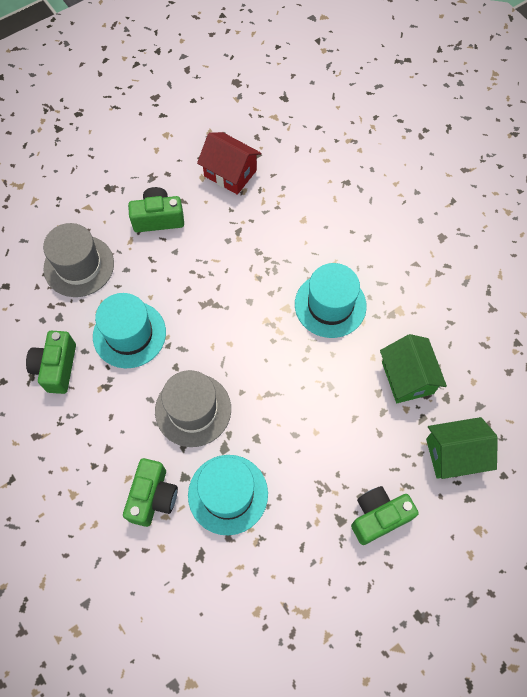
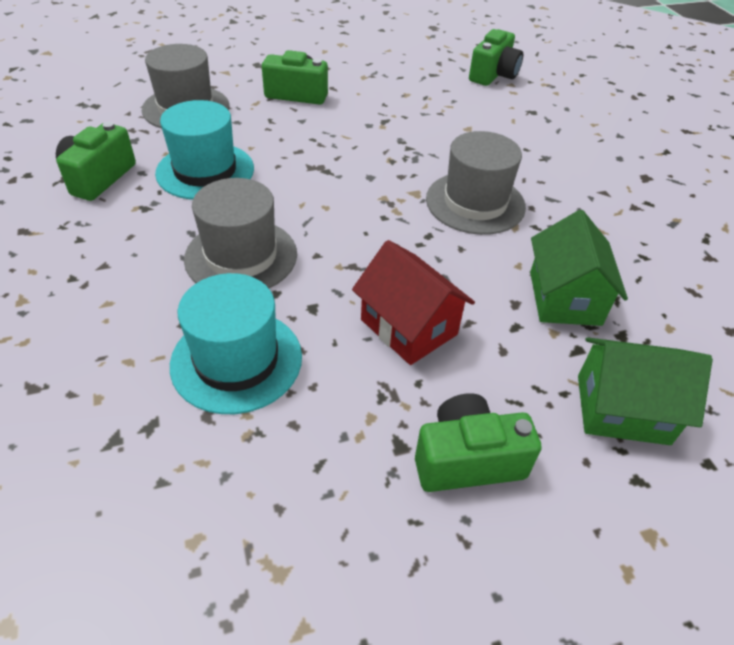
camera: 15 degrees right, 20 degrees down
green camera [123,458,178,527] -> green camera moved to [469,29,523,86]
red house [197,132,261,195] -> red house moved to [352,240,475,365]
turquoise hat [295,263,367,338] -> grey hat [426,131,526,235]

